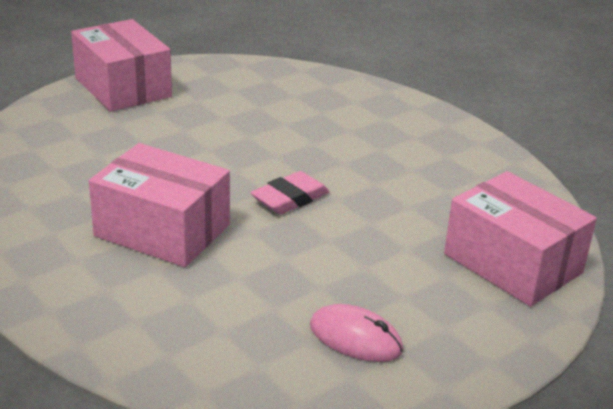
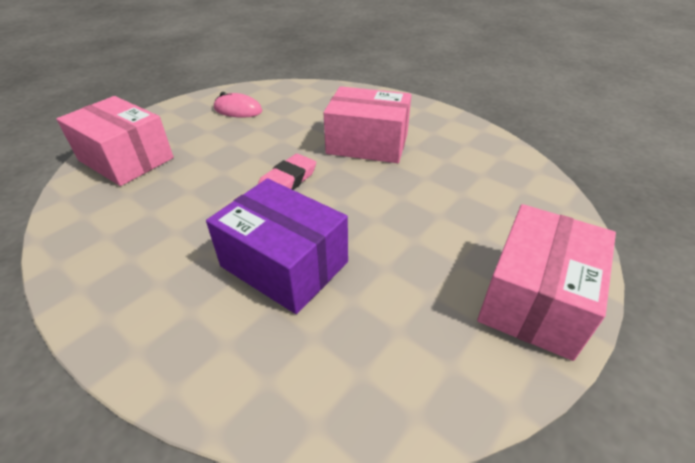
camera: 170 degrees right, 10 degrees up
pink box [71,19,172,112] -> pink box turned 75 degrees clockwise [477,204,616,361]
none -> purple box [206,178,348,314]

